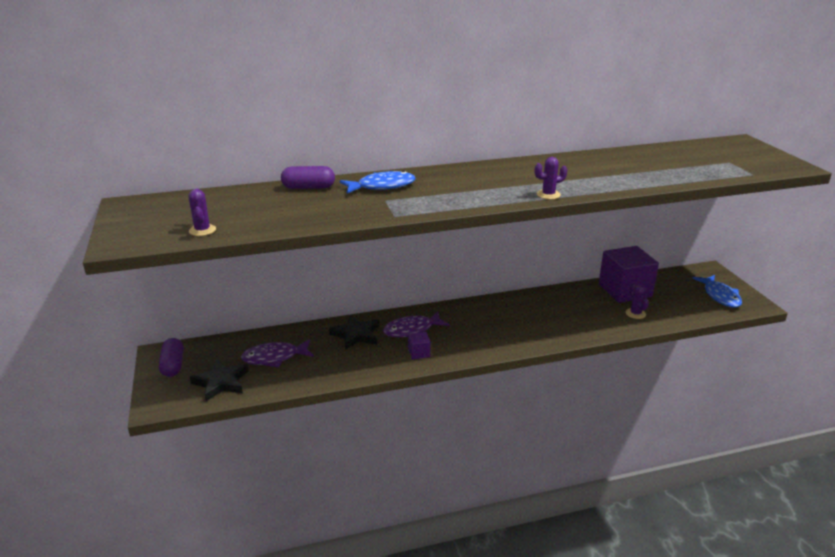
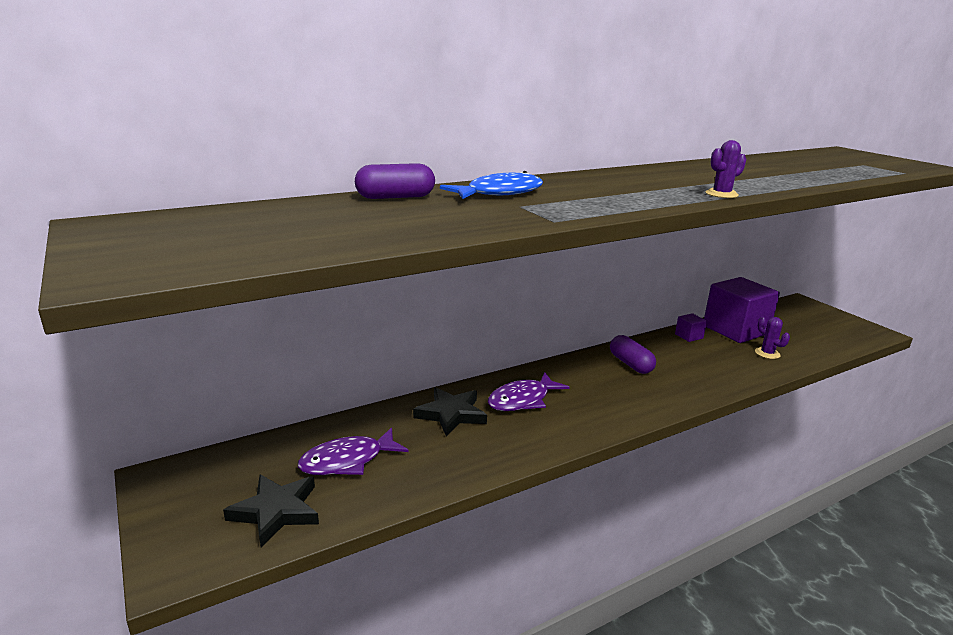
camera: 15 degrees left, 5 degrees down
purple capsule [159,338,184,377] -> purple capsule moved to [610,335,656,374]
purple cactus [188,189,216,236] -> none
purple cube [408,332,431,360] -> purple cube moved to [675,313,707,342]
blue fish [692,275,742,308] -> none

